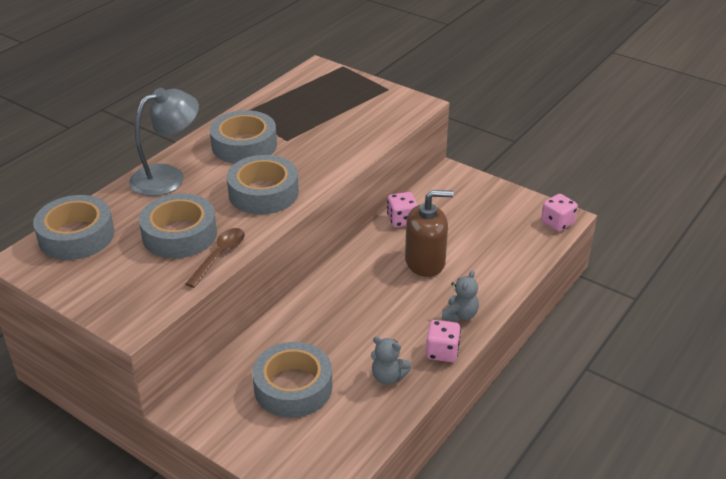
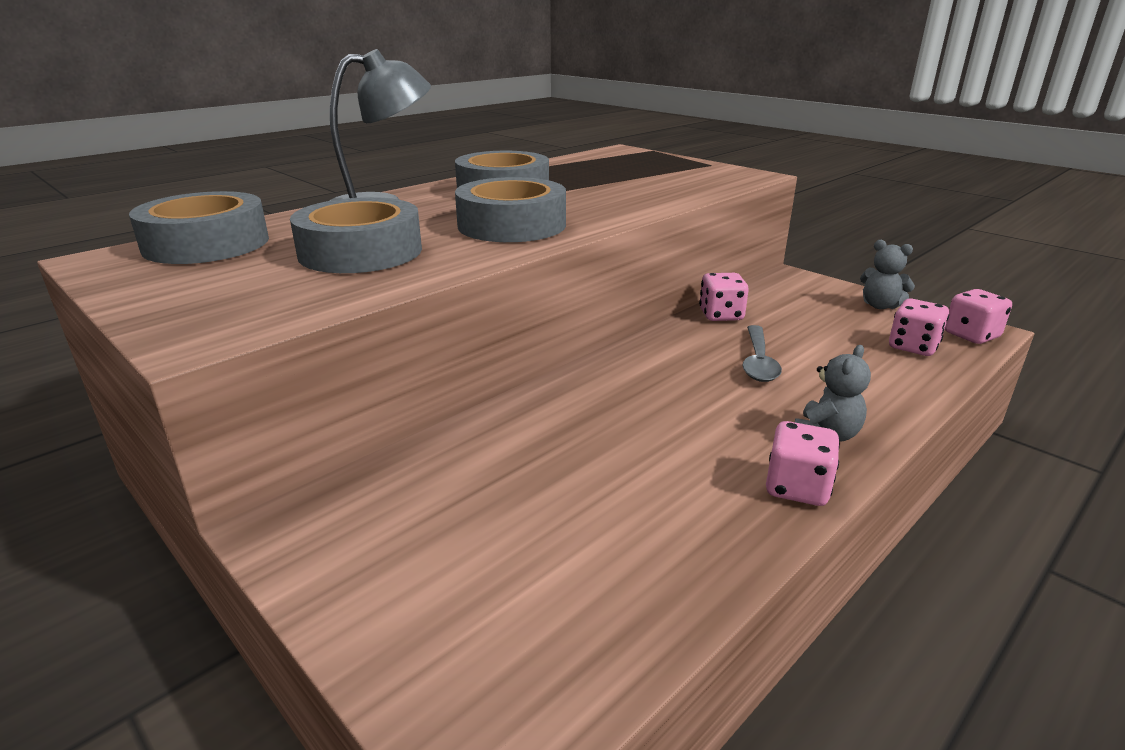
camera: 10 degrees right, 10 degrees down
brown spoon [185,228,245,288] -> none
grey tape [252,342,332,418] -> none
grey teddy bear [371,336,411,385] -> grey teddy bear moved to [860,240,915,309]
brown soap dispenser [405,190,454,277] -> grey spoon [742,325,782,382]
none -> pink dice [889,299,949,356]

